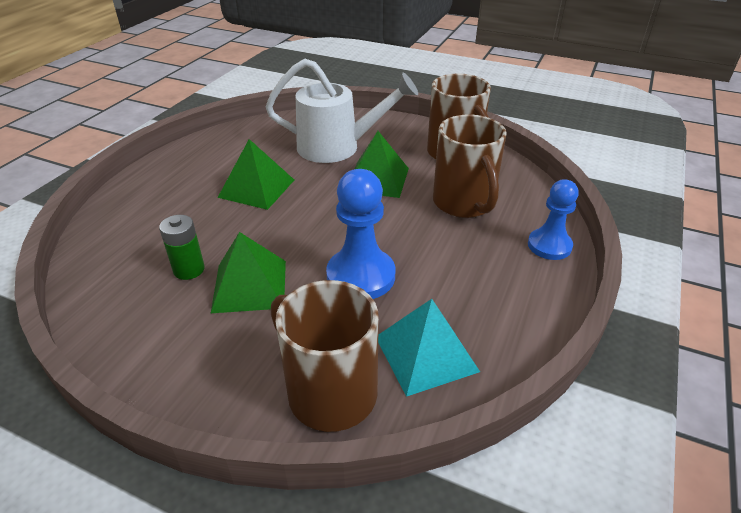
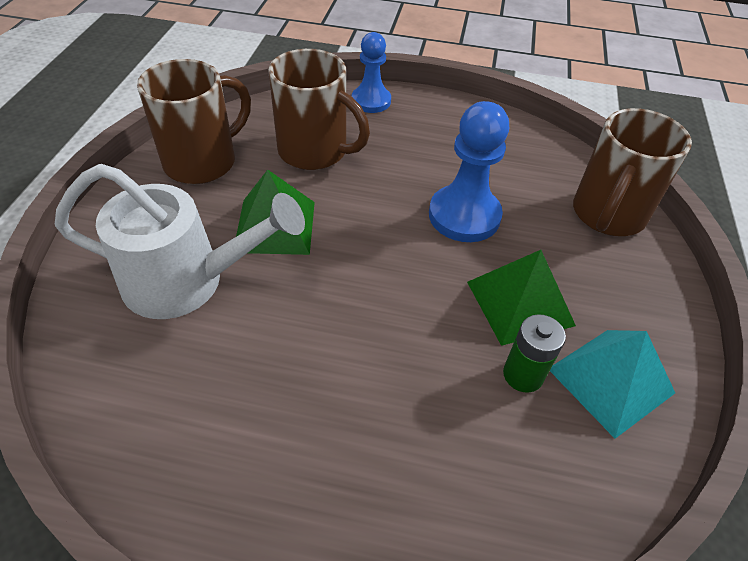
camera: 105 degrees left, 10 degrees up
green pyramid [218,139,294,210] -> none
white watering can [266,58,418,163] -> white watering can turned 105 degrees clockwise [55,164,305,319]
turquoise pyramid [378,299,480,397] -> turquoise pyramid moved to [550,330,675,439]
brown mug [433,114,507,218] -> brown mug turned 60 degrees clockwise [268,49,370,170]

